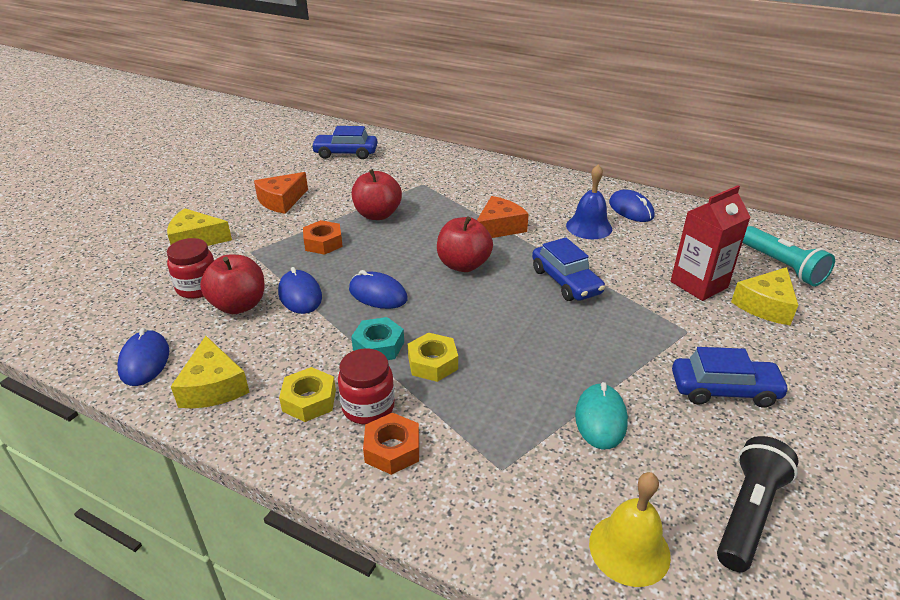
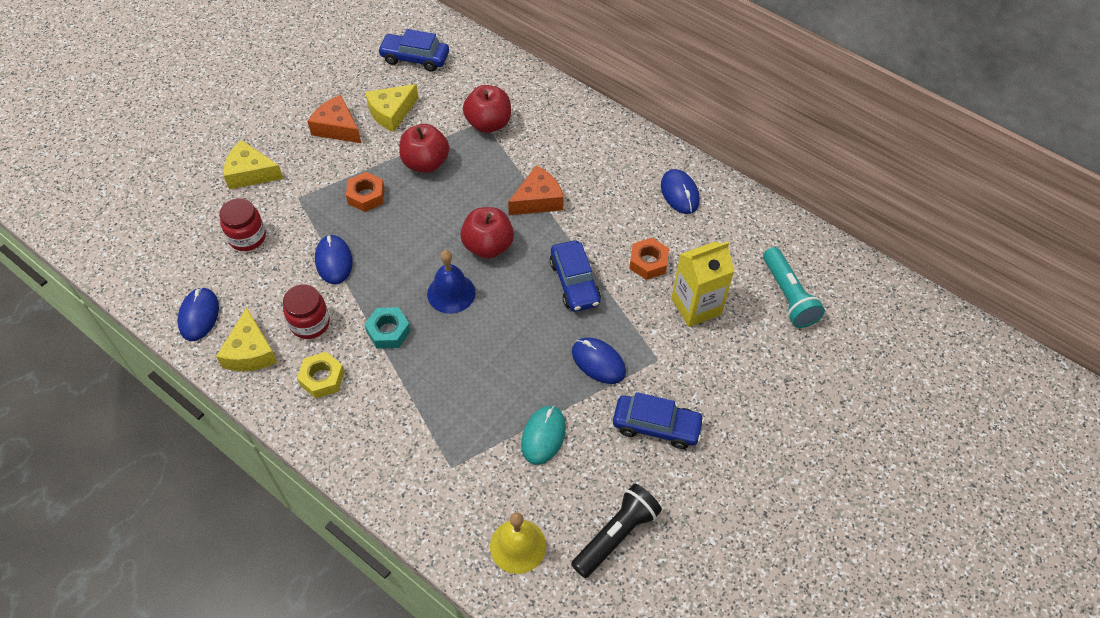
camera: 10 degrees right, 20 degrees up
red apple [200,255,264,314] -> red apple moved to [463,85,511,133]
orange cheese [254,172,308,214] -> orange cheese turned 75 degrees clockwise [308,95,361,143]
red jar [338,348,395,424] -> red jar moved to [283,284,330,339]
blue mouse [349,270,407,309] -> blue mouse moved to [572,338,626,384]
orange nut [363,413,419,475] -> orange nut moved to [629,238,669,280]
yellow nut [408,333,458,382] -> none
blue bell [566,164,612,239] -> blue bell moved to [427,250,476,314]
red carton [671,185,751,301] -> yellow carton [671,241,735,327]
yellow cheese [731,267,798,325] -> yellow cheese moved to [365,84,418,132]

